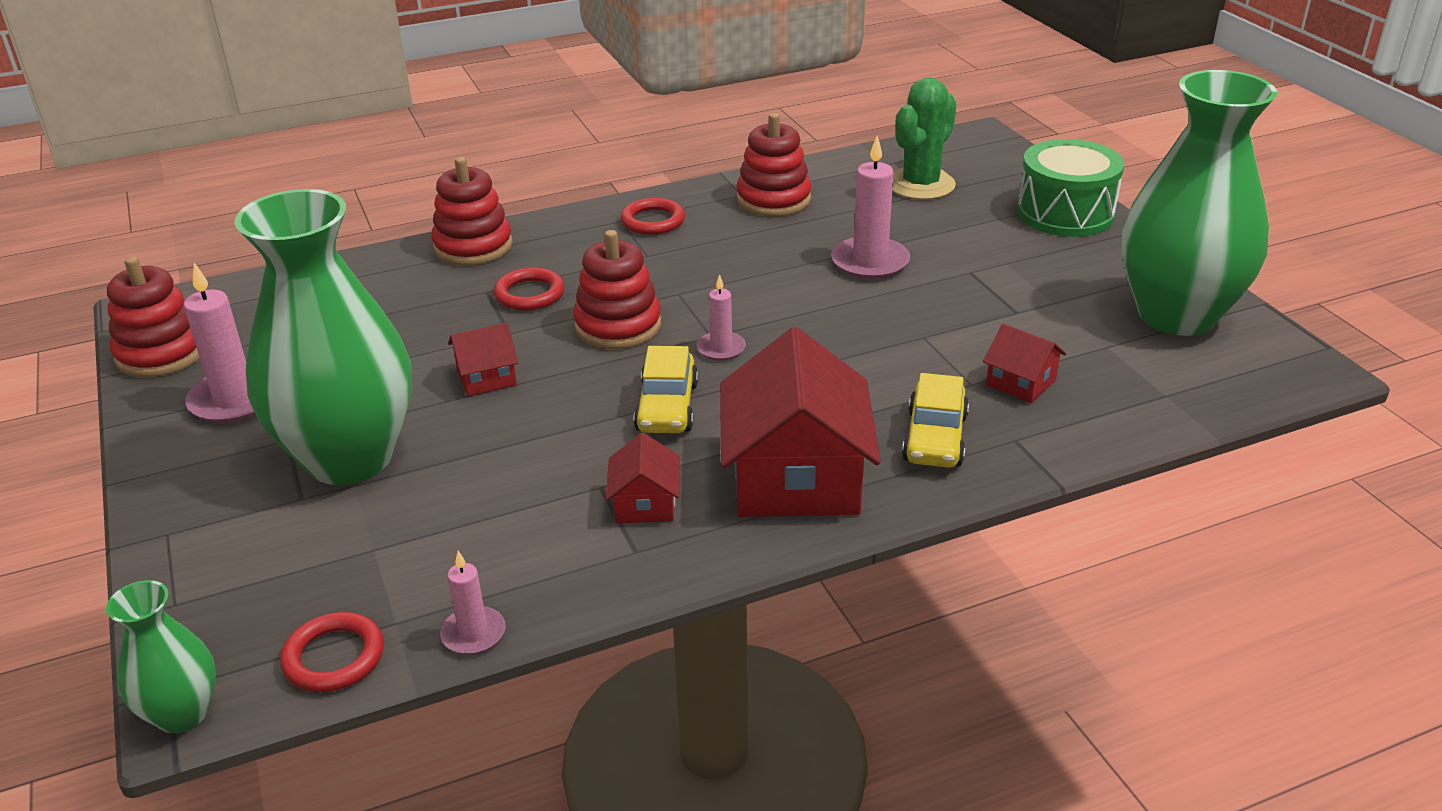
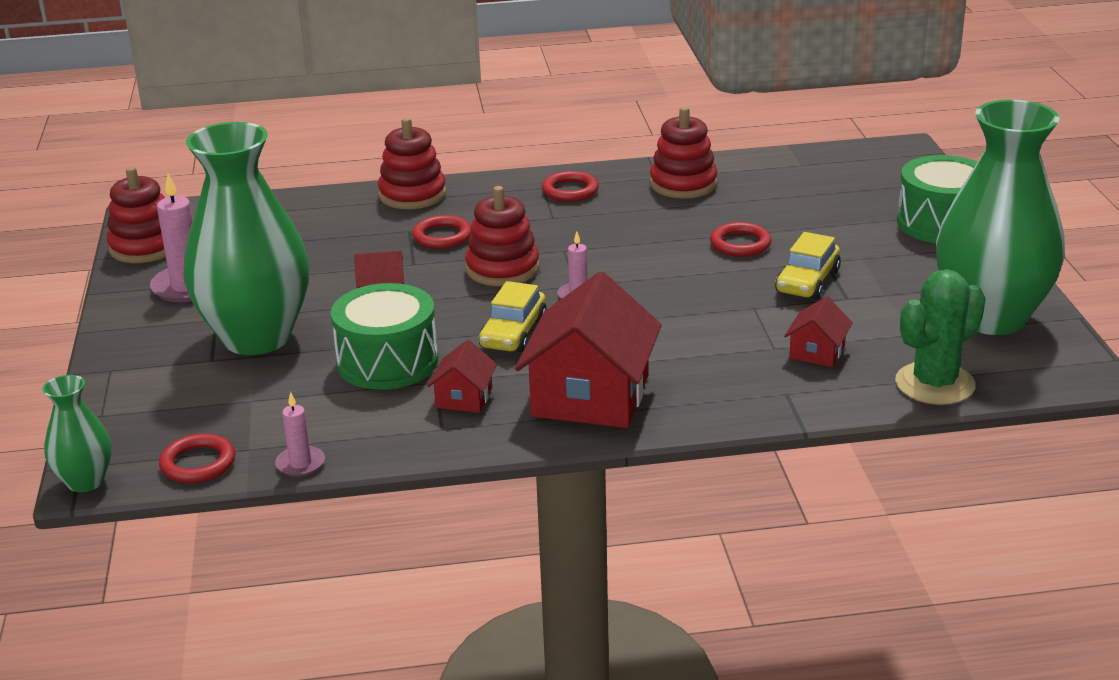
camera: 15 degrees right, 5 degrees down
pink candle [831,136,910,280] -> red ring [710,222,772,257]
green cactus [892,78,957,200] -> green cactus moved to [895,269,986,405]
yellow car [902,373,969,468] -> yellow car moved to [775,232,841,299]
red house [983,324,1066,403] -> red house turned 60 degrees clockwise [784,296,853,367]
none -> green drum [331,283,438,390]

